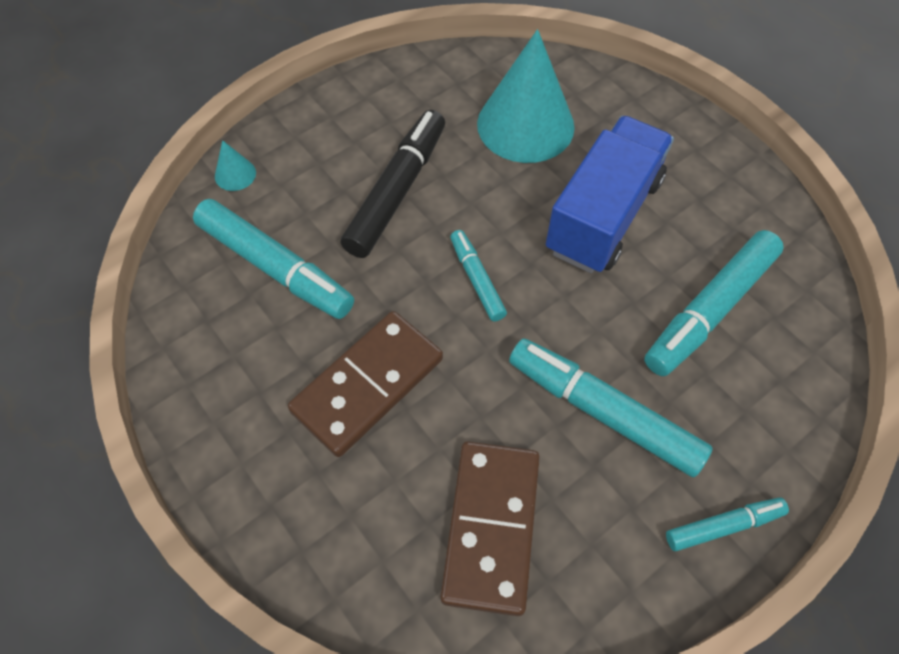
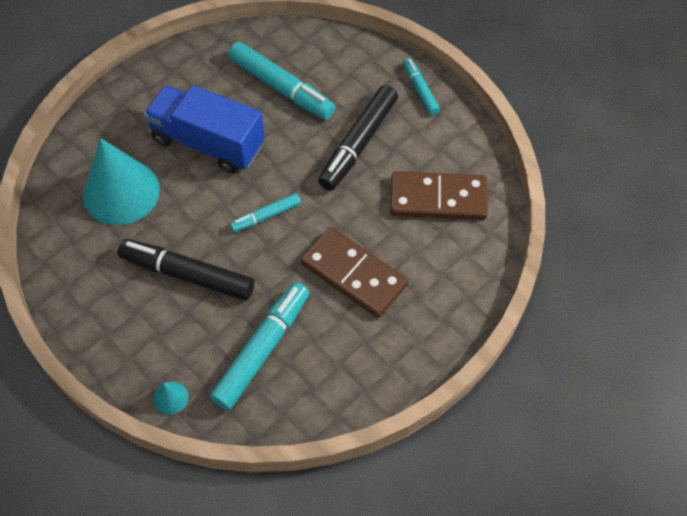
camera: 95 degrees left, 0 degrees up
turquoise marker [509,338,713,477] -> black marker [318,85,398,191]

